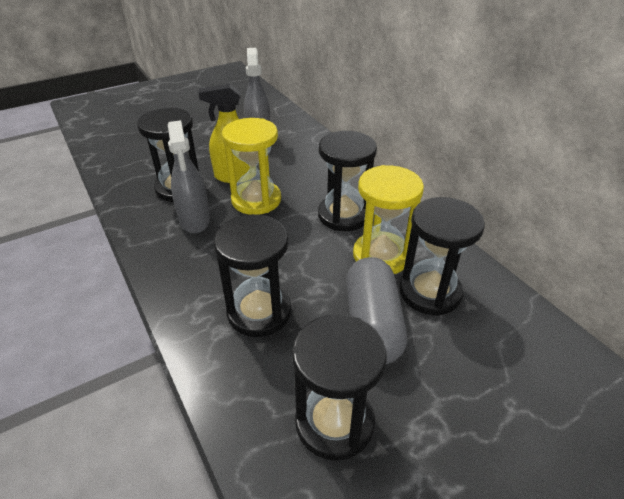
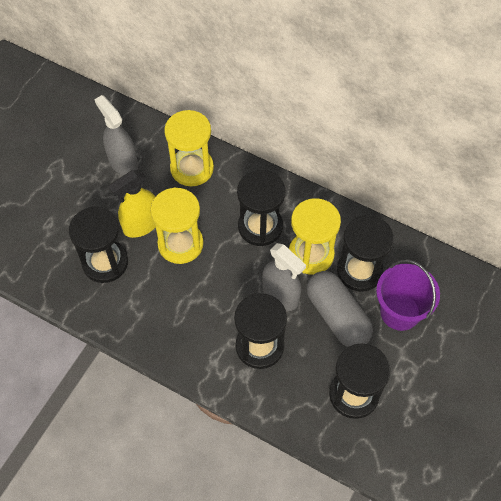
camera: 30 degrees left, 20 degrees up
grey spray bottle [168,120,210,233] -> grey spray bottle moved to [262,243,306,311]
none -> yellow hourglass [164,110,214,186]
none -> purple bucket [376,259,440,331]

